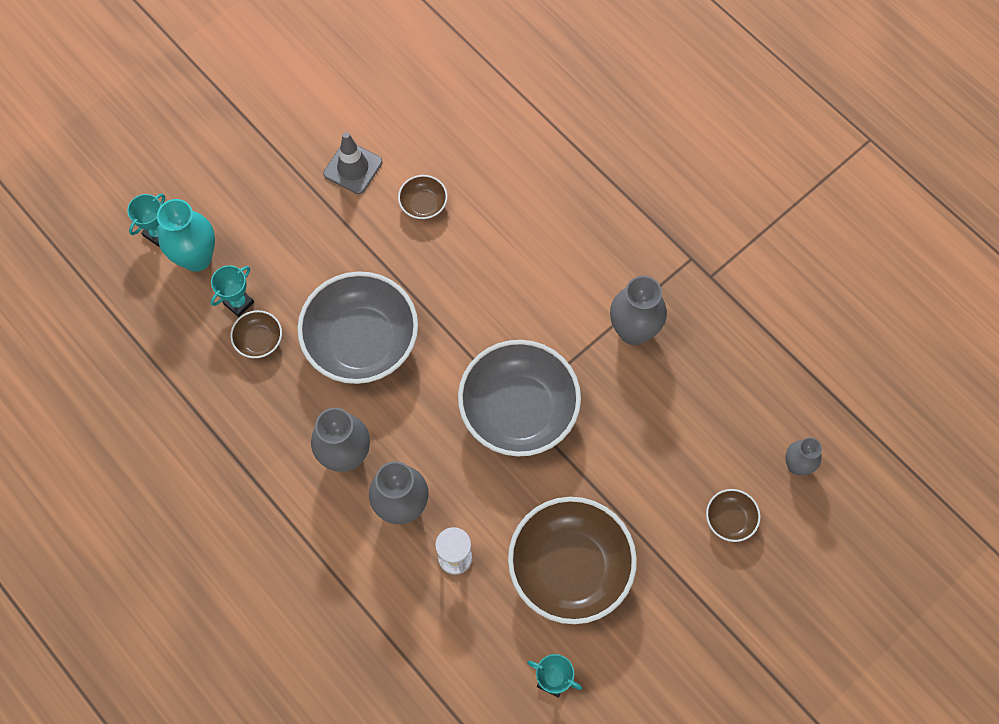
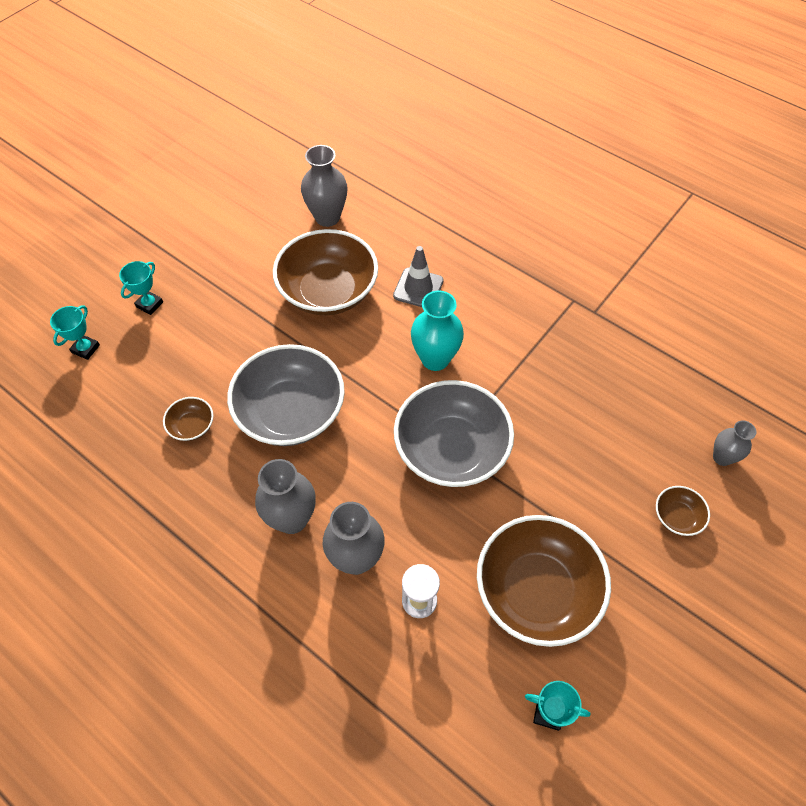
camera: 10 degrees left, 10 degrees down
turquoise vase [157,199,215,272] -> turquoise vase moved to [411,290,464,371]
turquoise trophy [210,265,254,317] -> turquoise trophy moved to [119,261,163,315]
grey traffic cone [323,132,383,194] -> grey traffic cone moved to [393,246,444,307]
brown bowl [398,175,448,220] -> brown bowl [273,229,378,315], size x2.30
grey vase [610,276,667,345] -> grey vase moved to [301,145,348,227]

